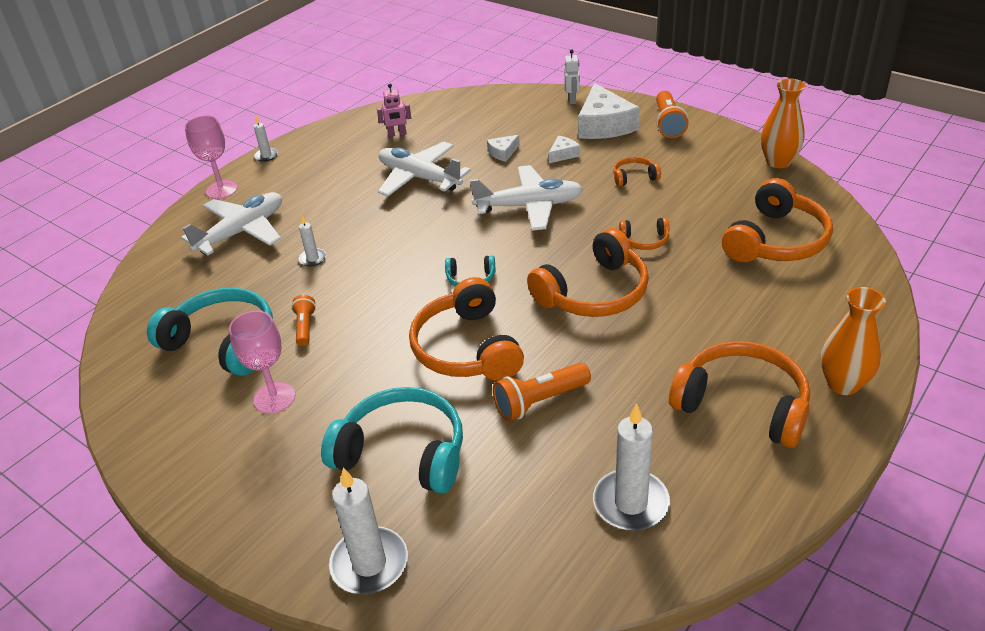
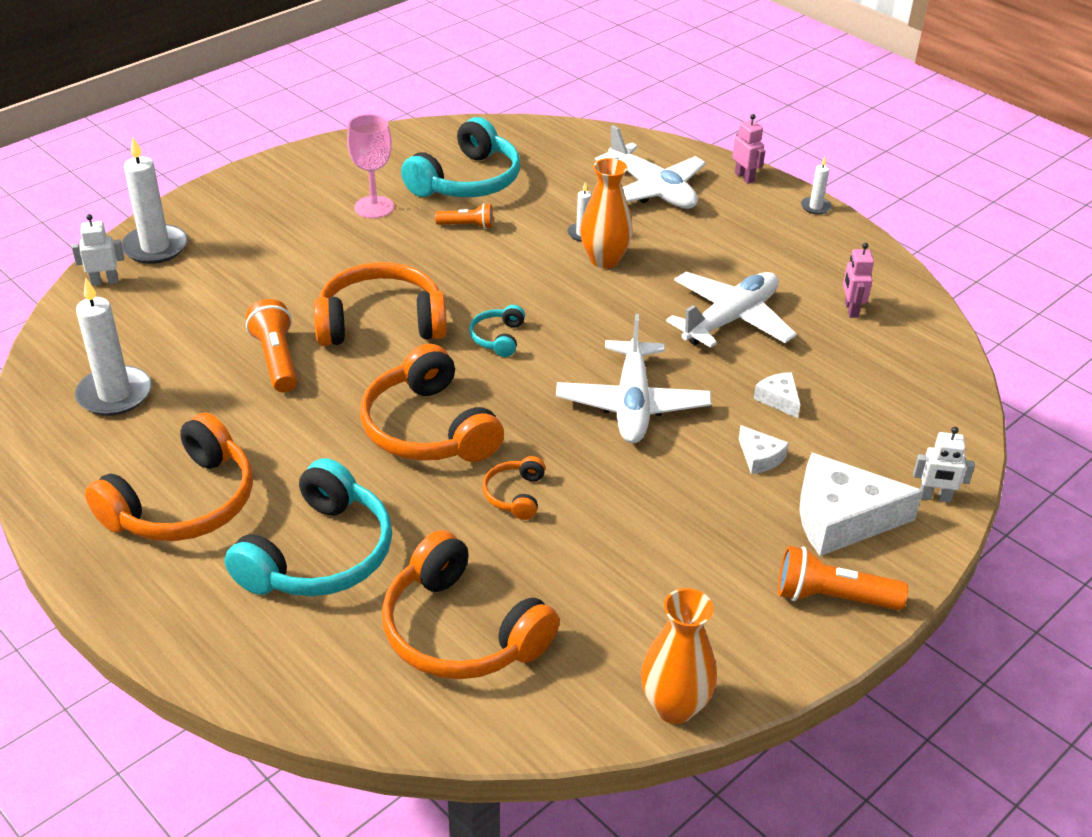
camera: 95 degrees right, 0 degrees up
pink goblet [185,115,238,199] -> pink robot [732,114,765,184]
turquoise headphones [321,387,463,493] -> turquoise headphones moved to [224,458,392,596]
orange headphones [613,157,661,186] -> none
orange vase [821,287,886,395] -> orange vase moved to [580,158,633,268]
none -> white robot [72,214,124,286]

